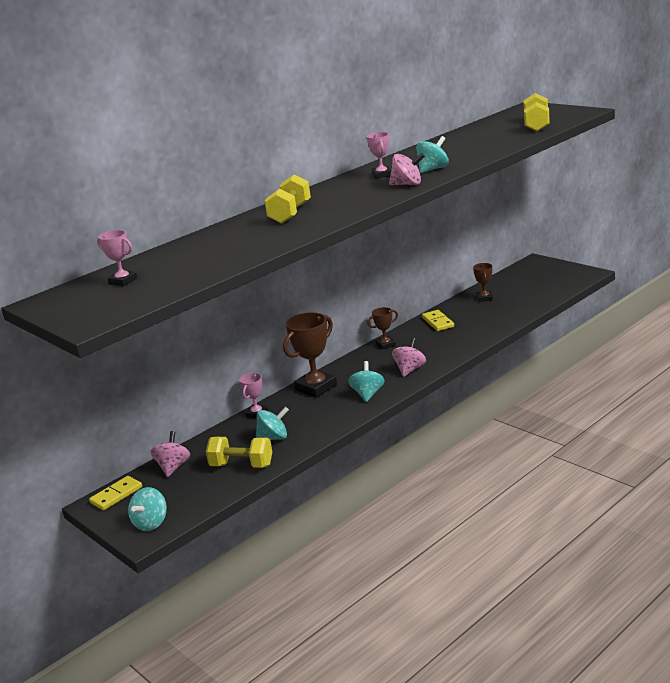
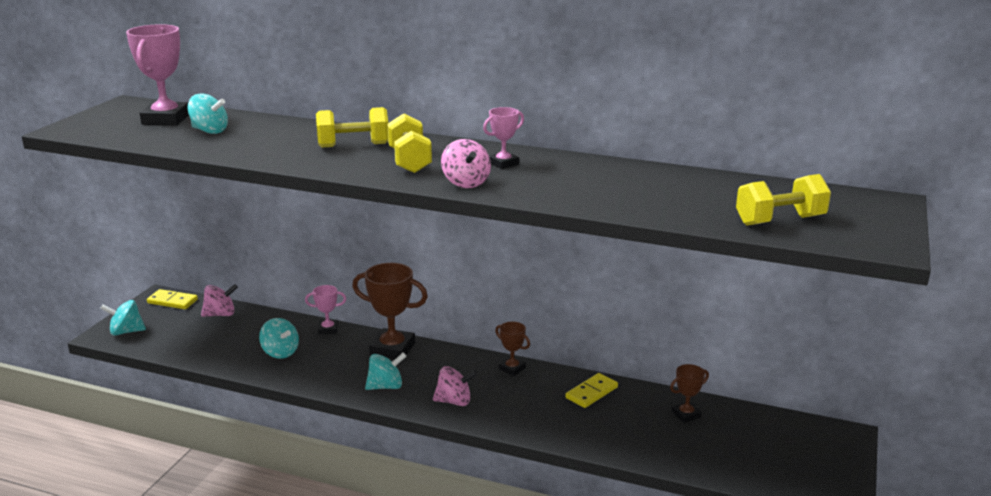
camera: 60 degrees right, 0 degrees up
pink trophy [97,230,137,286] -> pink trophy [126,24,189,126], size x1.87
yellow dumbbell [206,437,272,468] -> yellow dumbbell moved to [387,113,432,173]
turquoise spinning top [416,136,449,173] -> turquoise spinning top moved to [188,94,228,134]

